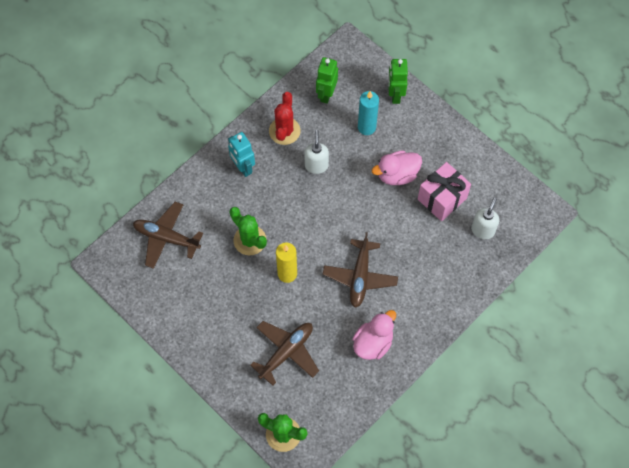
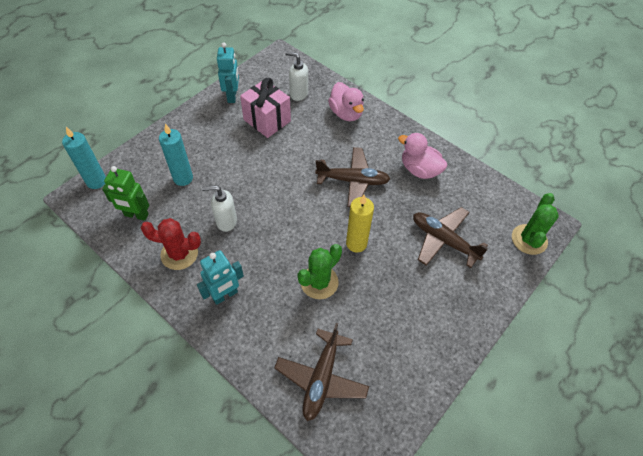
camera: 95 degrees left, 10 degrees down
pink duck [372,150,422,185] -> pink duck moved to [328,82,364,121]
green robot [388,59,408,104] -> none
none -> turquoise candle [62,127,106,189]
none -> turquoise robot [217,42,239,103]

